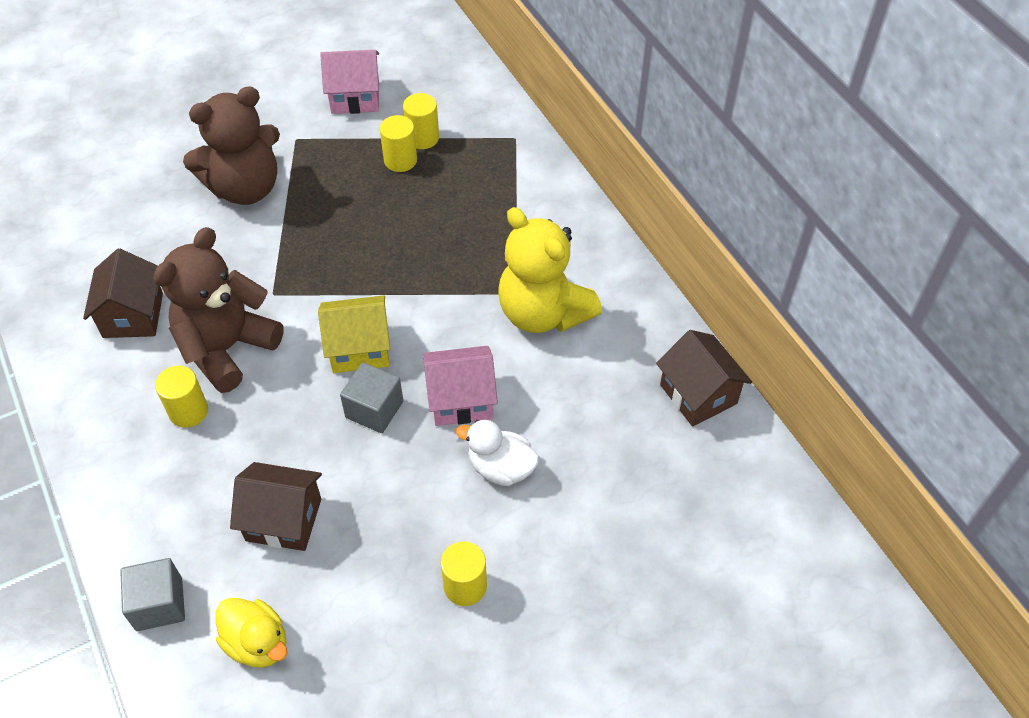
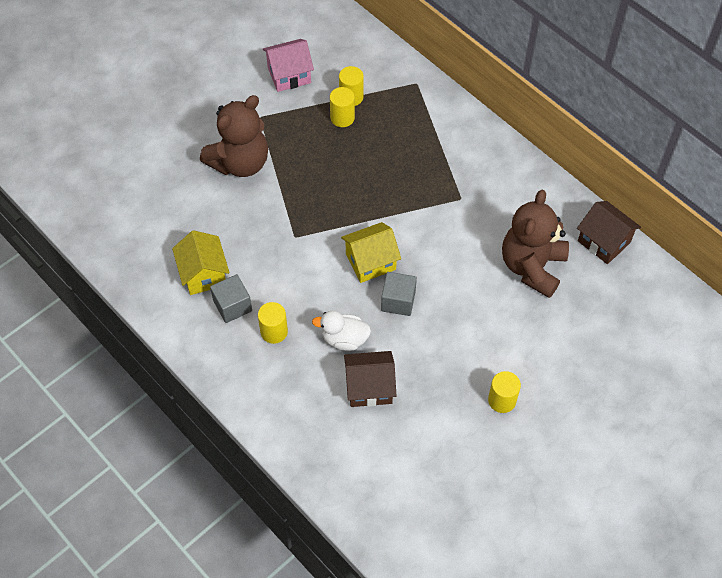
camera: 15 degrees left, 5 degrees up
brown house [83,248,163,338] -> yellow house [172,230,229,295]
grey cube [120,558,185,631] -> grey cube moved to [210,274,252,323]
brown teddy bear [153,227,284,393] -> brown teddy bear moved to [502,190,569,298]
yellow duck [216,598,287,668] -> none
pink house [423,346,498,426] -> none
white duck [456,420,539,486] -> white duck moved to [312,311,371,351]
yellow teddy bear [499,207,602,333] -> none

